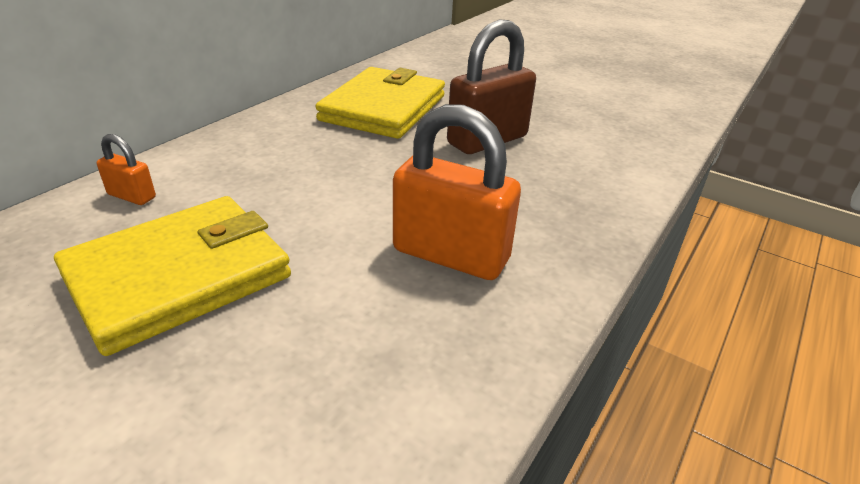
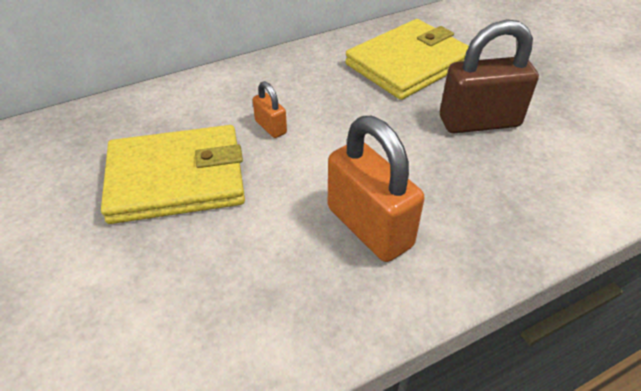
camera: 30 degrees right, 10 degrees up
orange padlock [97,134,156,205] -> orange padlock moved to [253,81,287,138]

